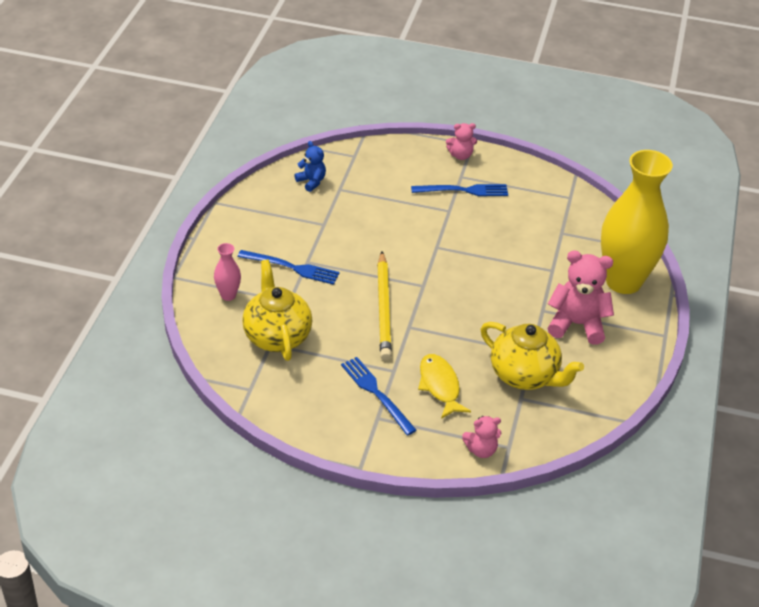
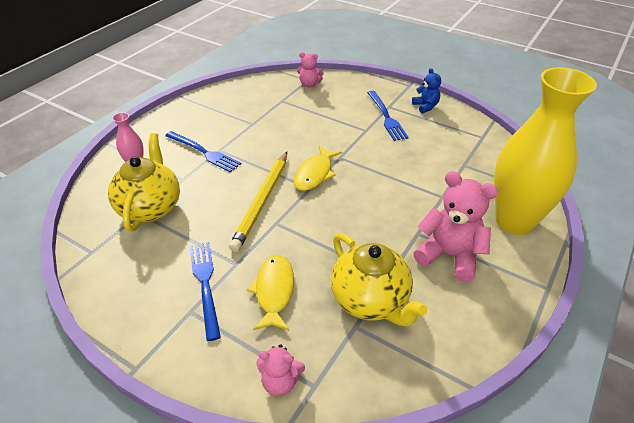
camera: 20 degrees right, 0 degrees up
blue teddy bear [294,141,326,192] -> blue teddy bear moved to [412,68,441,114]
blue fork [411,184,508,196] -> blue fork turned 60 degrees clockwise [367,91,409,141]
pink teddy bear [446,123,477,160] -> pink teddy bear moved to [297,52,324,87]
none -> yellow fish [294,145,342,191]

